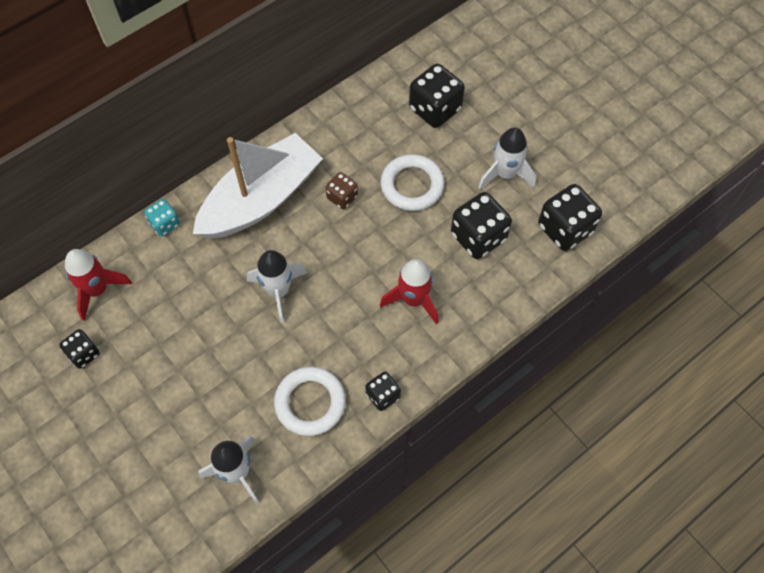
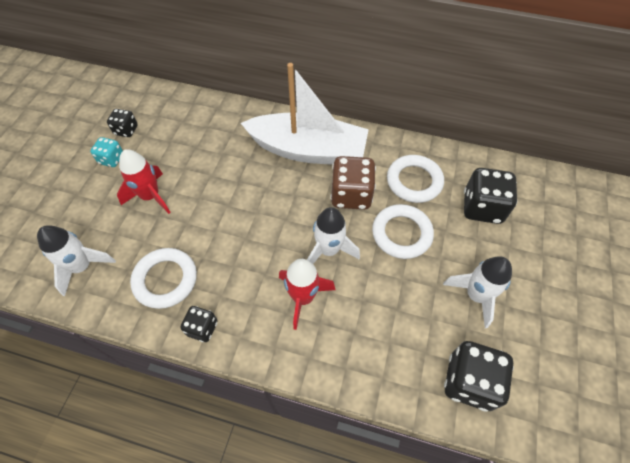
camera: 55 degrees right, 5 degrees down
red rocket [65,249,132,321] -> red rocket moved to [117,149,171,214]
turquoise dice [144,199,180,236] -> turquoise dice moved to [90,137,123,167]
white rocket [247,250,307,323] -> white rocket moved to [307,207,360,264]
brown dice [326,172,358,209] -> brown dice [330,156,376,210], size x1.77
black dice [451,192,512,259] -> none
none -> white ring [387,155,444,203]

